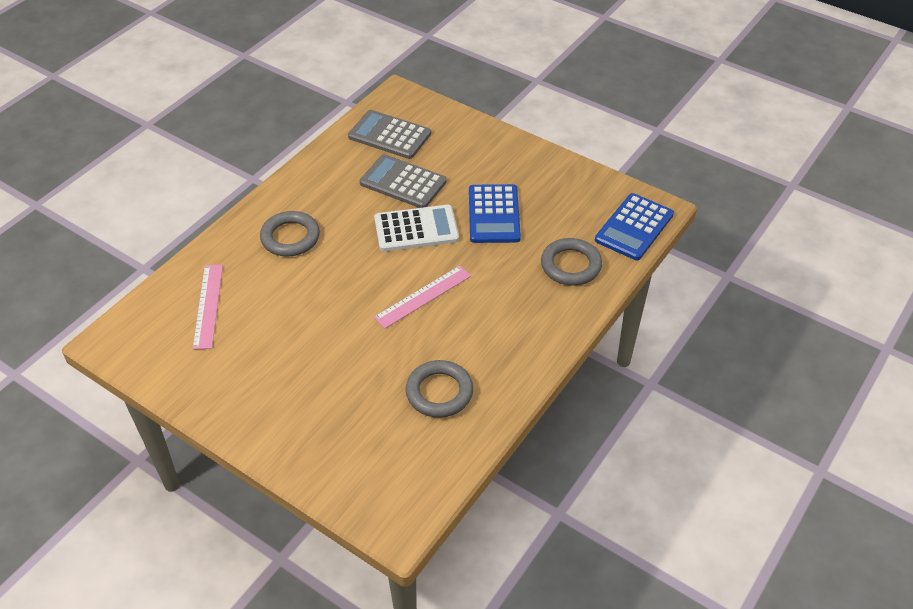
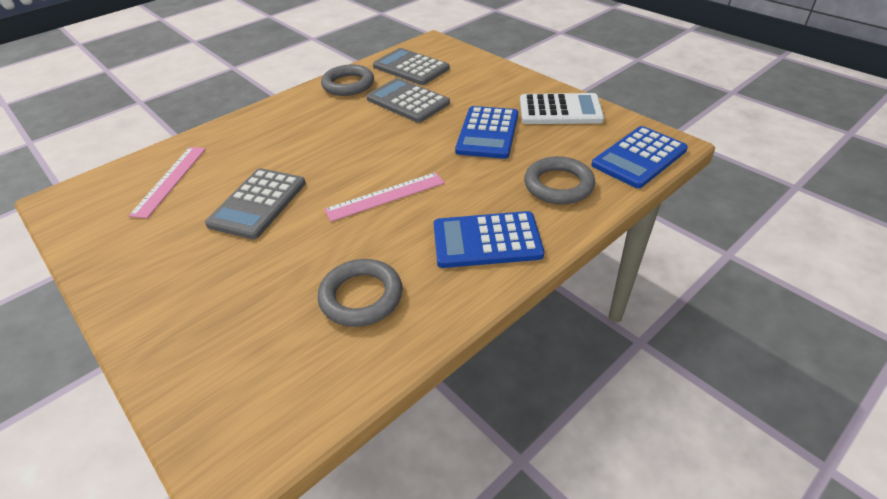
camera: 15 degrees right, 5 degrees down
grey ring [260,211,320,257] -> grey ring moved to [321,64,374,96]
white calculator [374,205,459,252] -> white calculator moved to [520,93,604,124]
none -> grey calculator [205,168,306,240]
none -> blue calculator [434,211,544,268]

